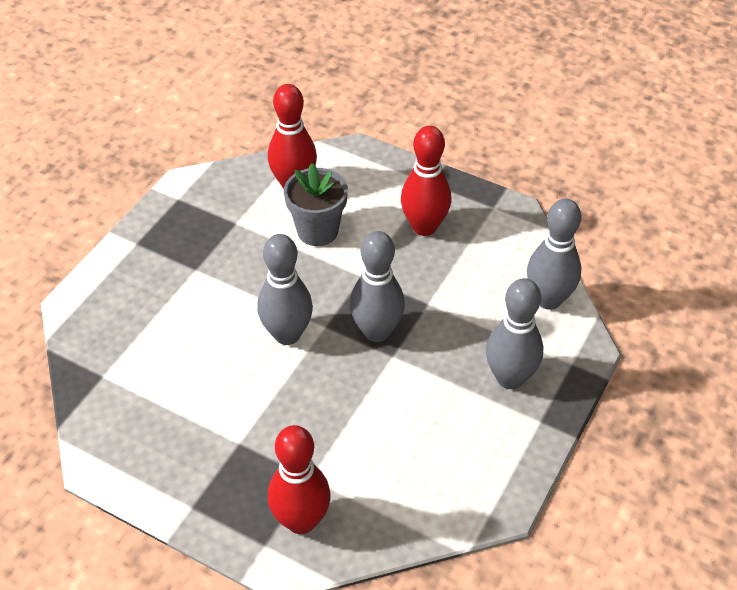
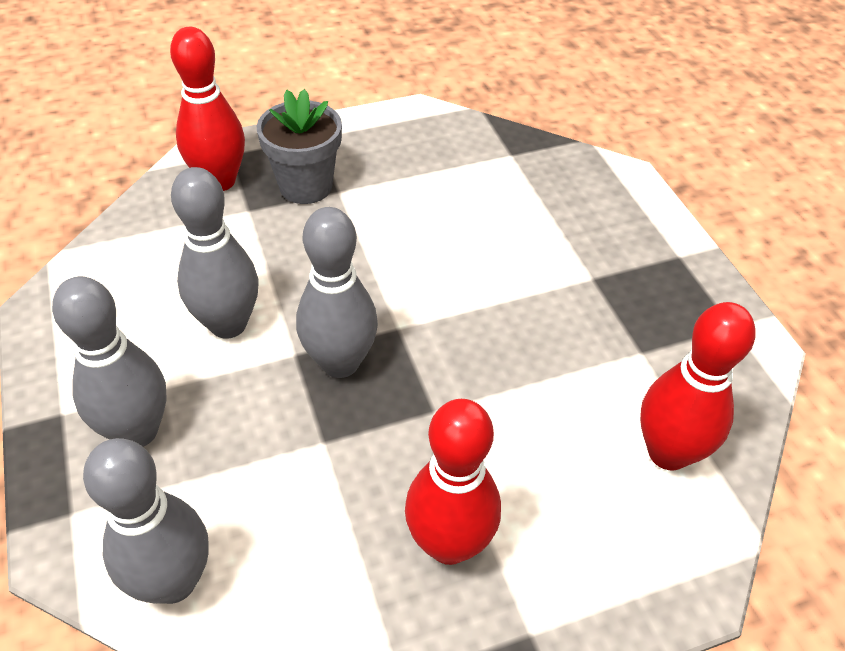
camera: 130 degrees right, 0 degrees up
grey bowling pin [257,234,313,345] -> grey bowling pin moved to [171,167,258,339]
grey flower pot [284,163,348,246] -> grey flower pot moved to [257,89,342,204]

